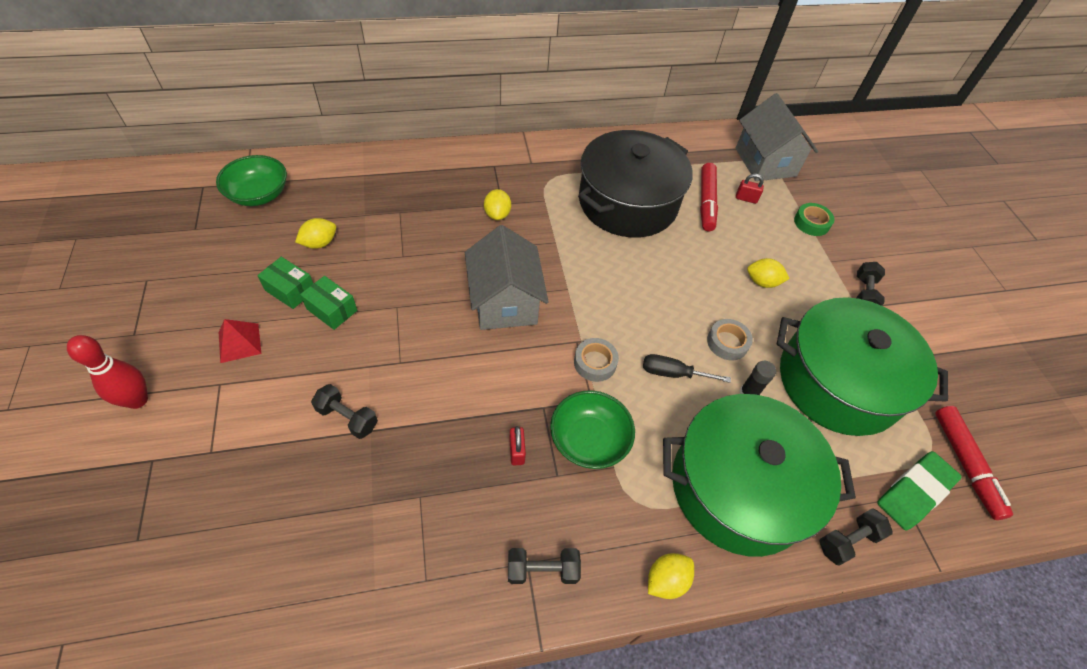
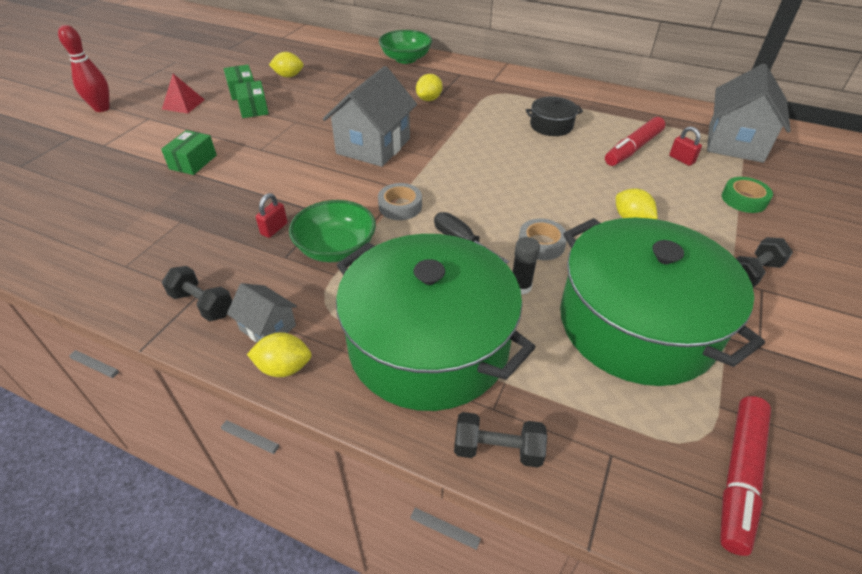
camera: 40 degrees right, 10 degrees down
green bowl [216,155,287,206] -> green bowl moved to [379,30,432,64]
black dumbbell [311,384,378,439] -> green box [161,130,217,175]
black pot [578,130,693,238] -> black pot [526,96,583,136], size x0.42
green eraser [877,451,961,530] -> none
none -> grey house [227,283,297,342]

